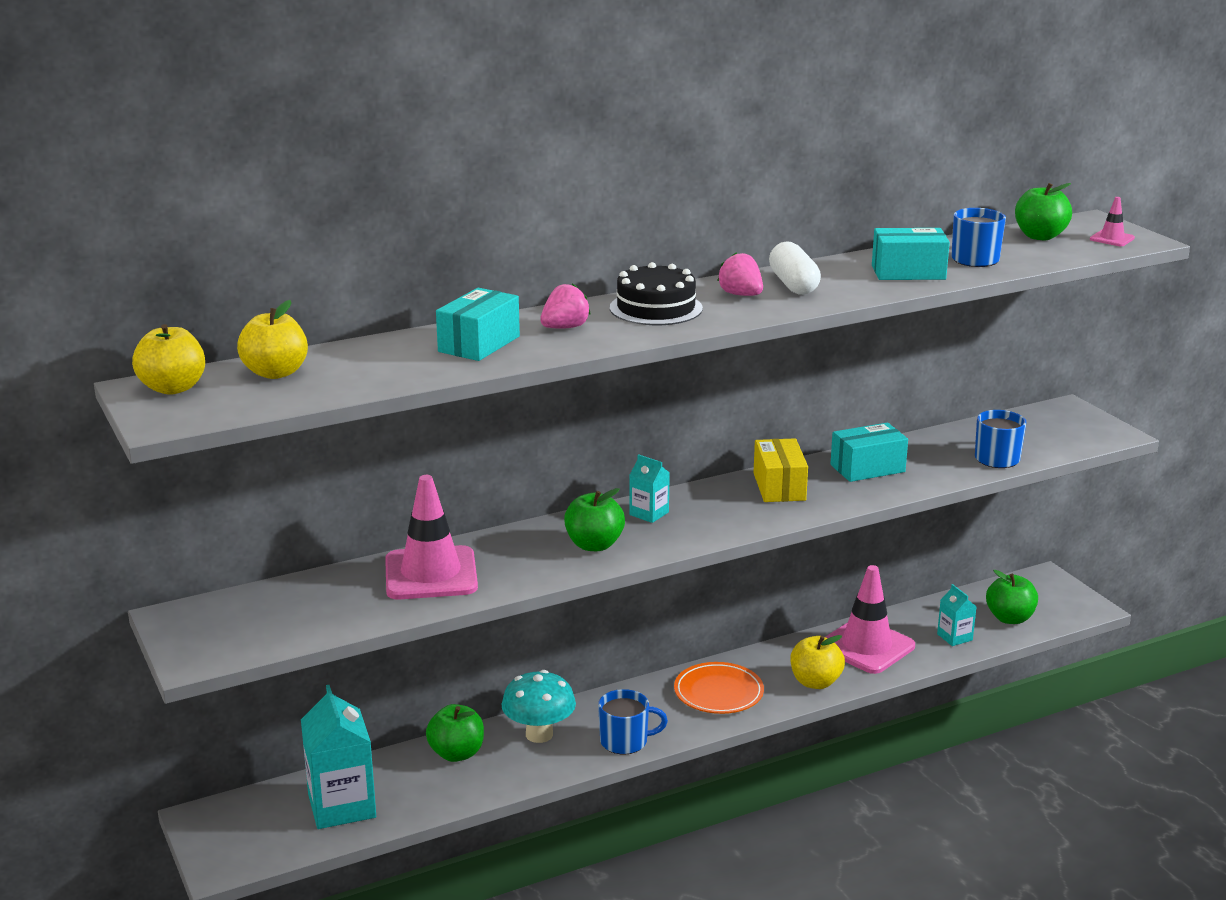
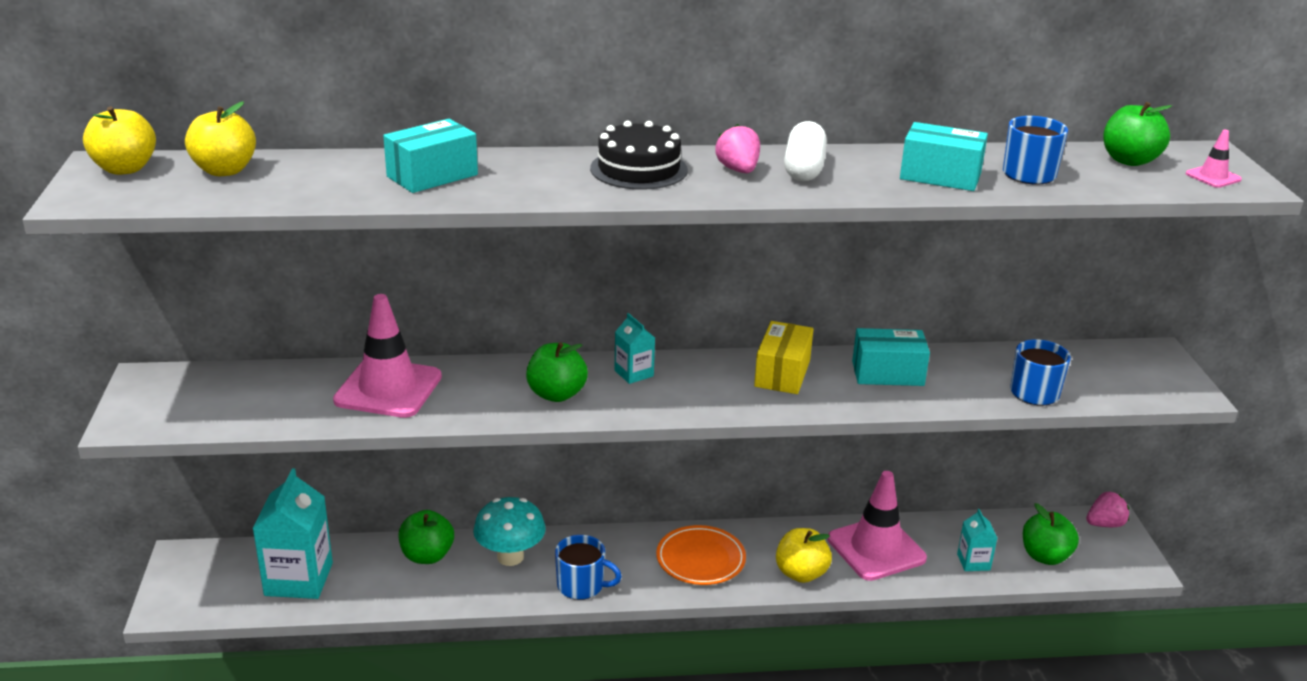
camera: 20 degrees right, 5 degrees up
pink strawberry [540,284,591,329] -> pink strawberry moved to [1086,492,1129,527]

